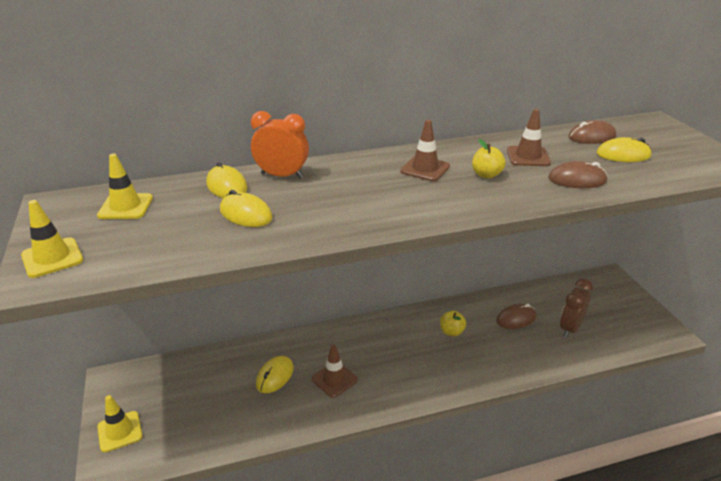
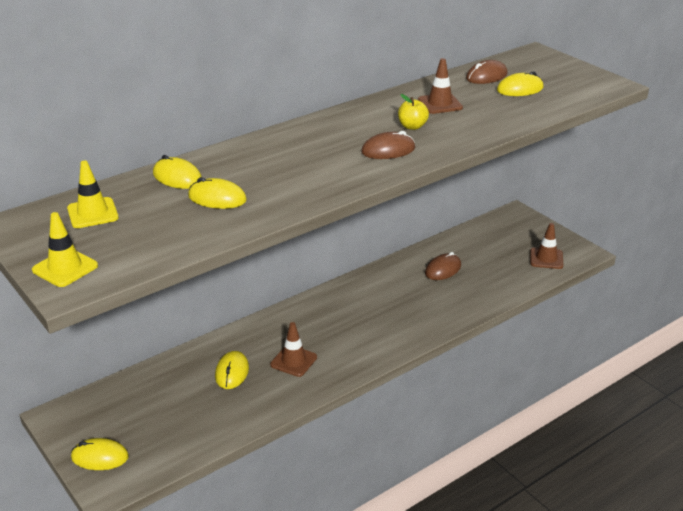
camera: 20 degrees left, 0 degrees up
yellow traffic cone [97,395,143,452] -> yellow mouse [71,438,129,470]
orange clock [251,111,309,179] -> none
brown traffic cone [400,120,450,181] -> brown traffic cone moved to [530,223,563,269]
yellow apple [440,311,466,336] -> none
brown mouse [549,161,608,188] -> brown mouse moved to [361,131,415,159]
brown clock [560,279,593,338] -> none

